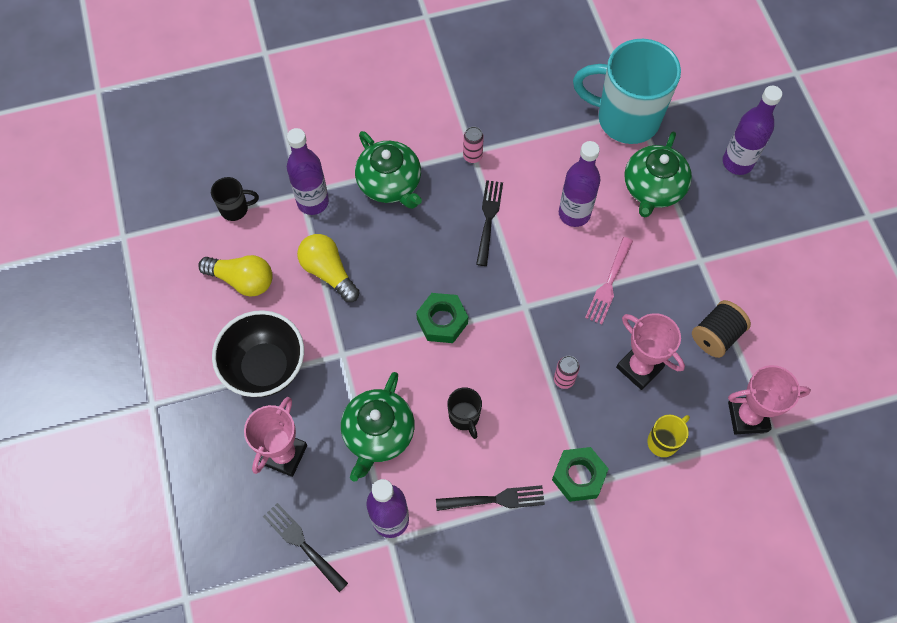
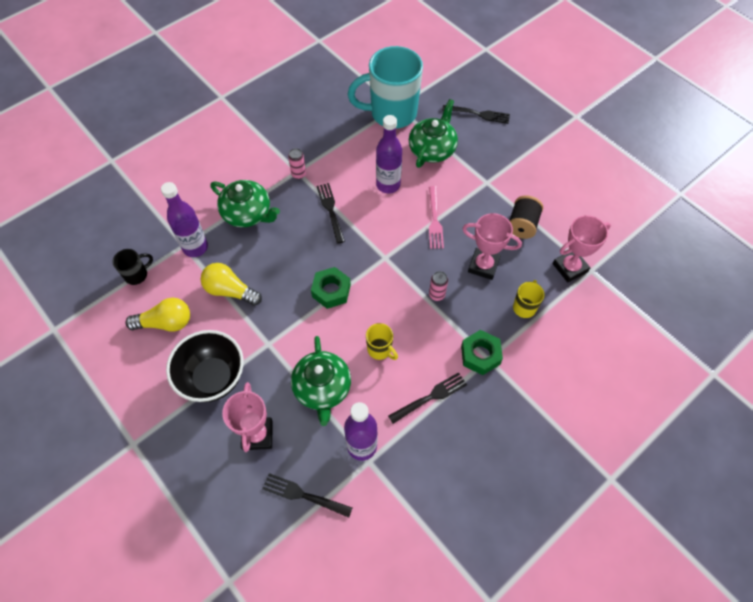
camera: 25 degrees left, 5 degrees down
black mug [447,387,482,439] -> yellow mug [366,323,398,360]
green teapot [625,131,692,217] -> green teapot turned 150 degrees counterclockwise [409,99,458,168]
purple bottle [723,86,782,175] -> black fork [442,105,510,124]

